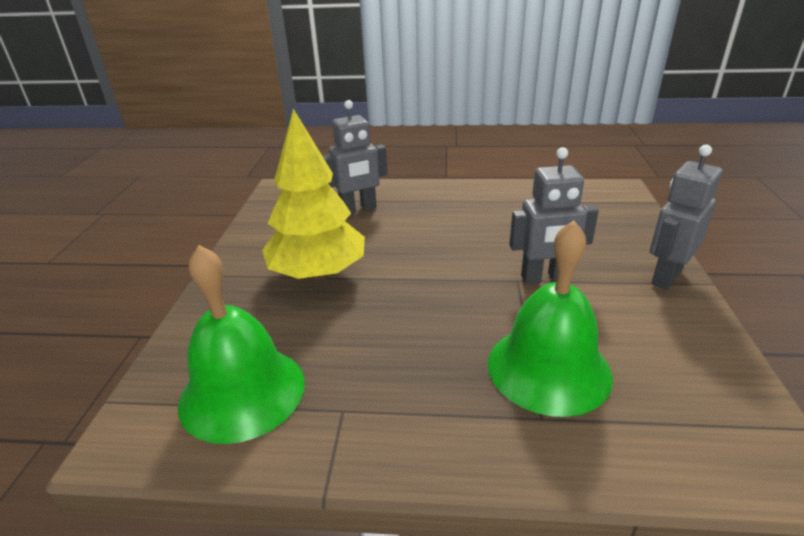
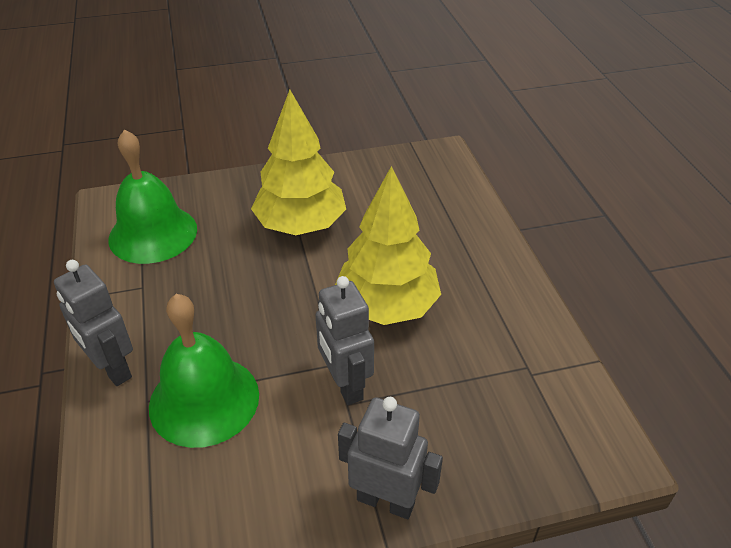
camera: 70 degrees right, 10 degrees up
grey robot [323,100,387,214] -> grey robot moved to [54,260,133,386]
none -> yellow tree [335,166,441,325]

